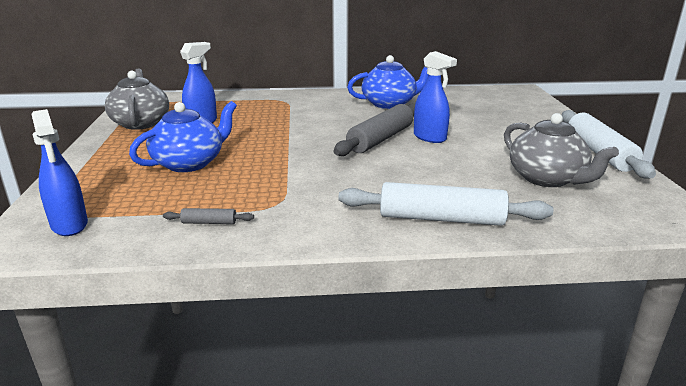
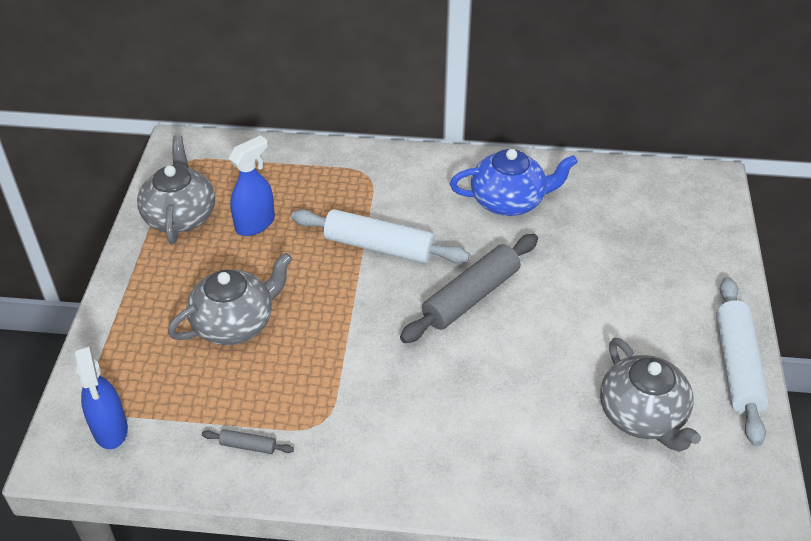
camera: 10 degrees right, 20 degrees up
blue teapot [129,101,237,172] -> grey teapot [168,252,292,345]
white rolling pin [338,182,553,226] -> white rolling pin moved to [291,209,470,263]
blue spray bottle [414,51,457,143] -> none

